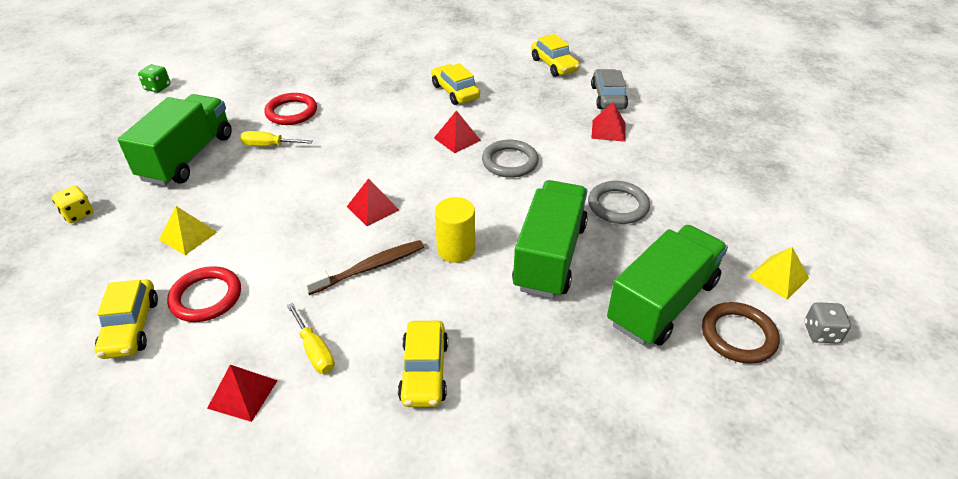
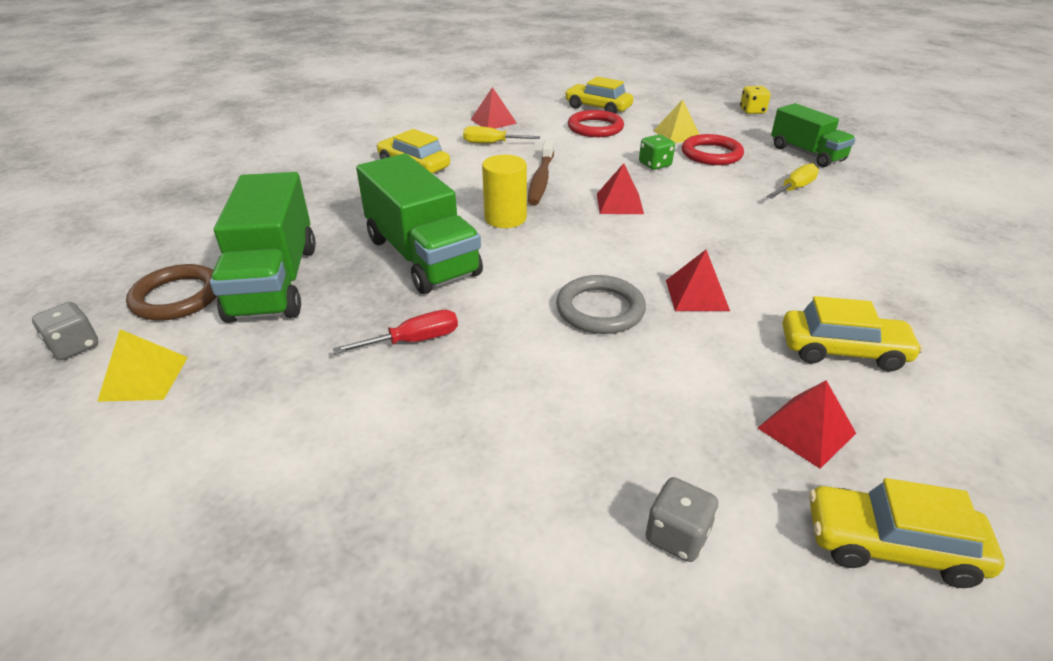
camera: 130 degrees right, 5 degrees down
green truck [118,94,232,186] -> green truck [771,103,856,167], size x0.65
green dice [138,64,171,93] -> green dice moved to [639,135,675,170]
red ring [264,93,317,125] -> red ring moved to [682,134,744,165]
grey ring [588,181,650,224] -> red screwdriver [333,310,458,354]
grey car [591,69,628,109] -> grey dice [646,477,718,562]
red pyramid [591,102,626,142] -> red pyramid moved to [758,380,856,469]

